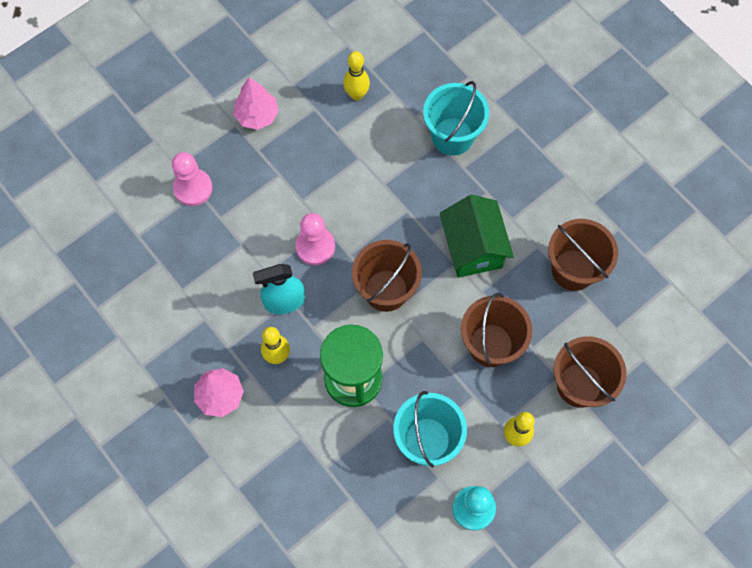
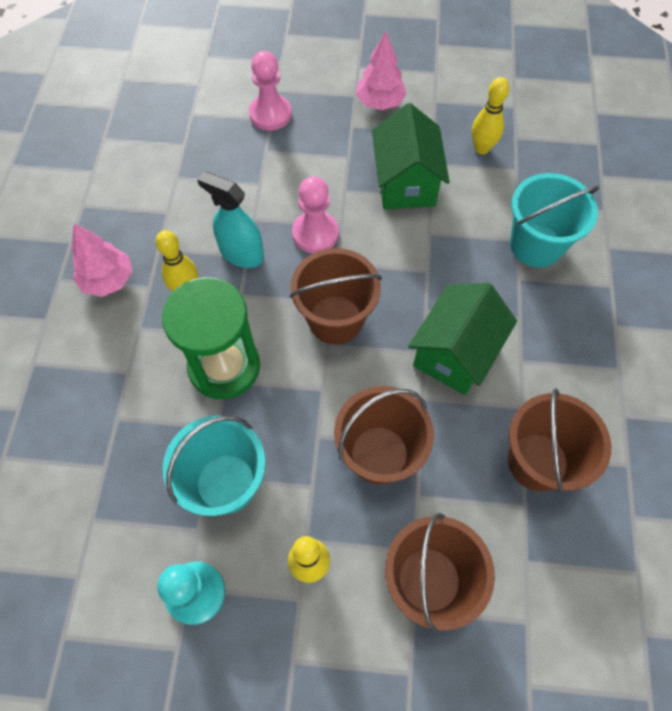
camera: 45 degrees right, 5 degrees down
none -> green house [372,103,450,209]

